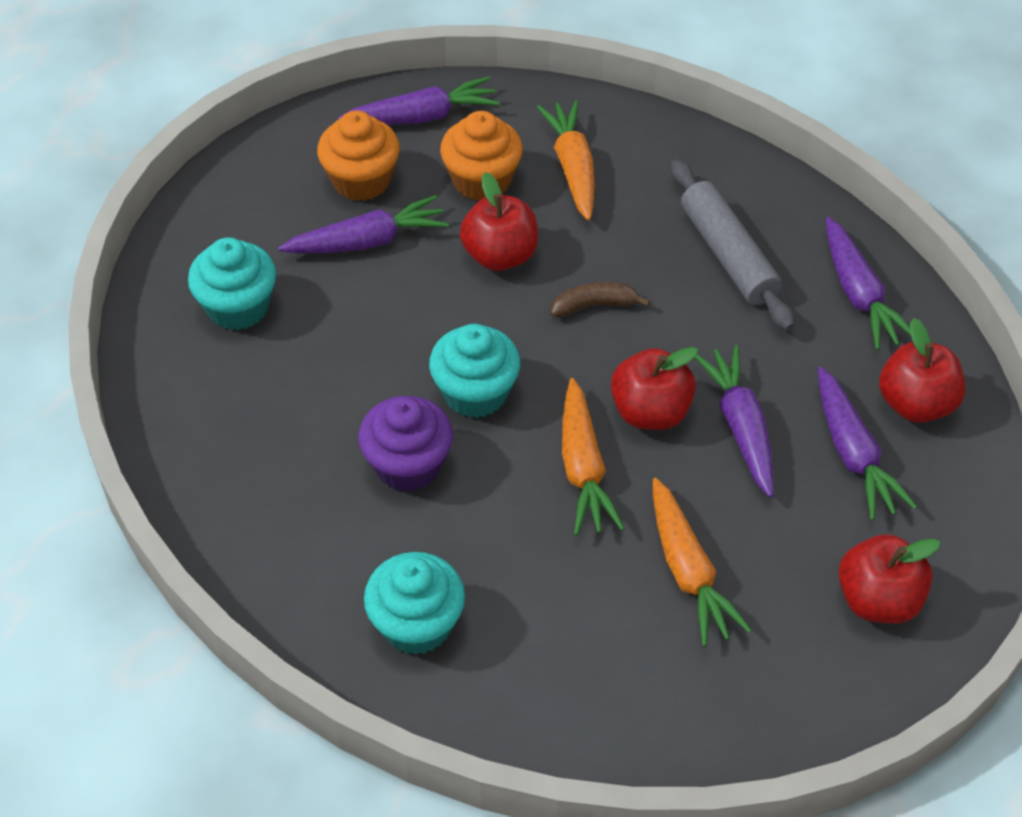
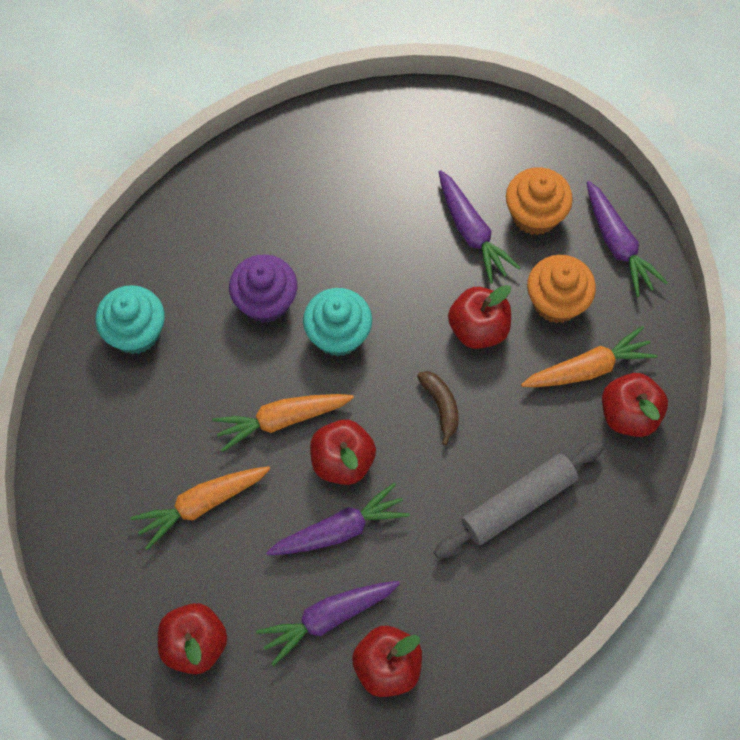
camera: 80 degrees right, 15 degrees up
turquoise cupcake [188,237,276,330] -> none
purple carrot [826,217,911,350] -> none
none -> red apple [602,373,668,437]

